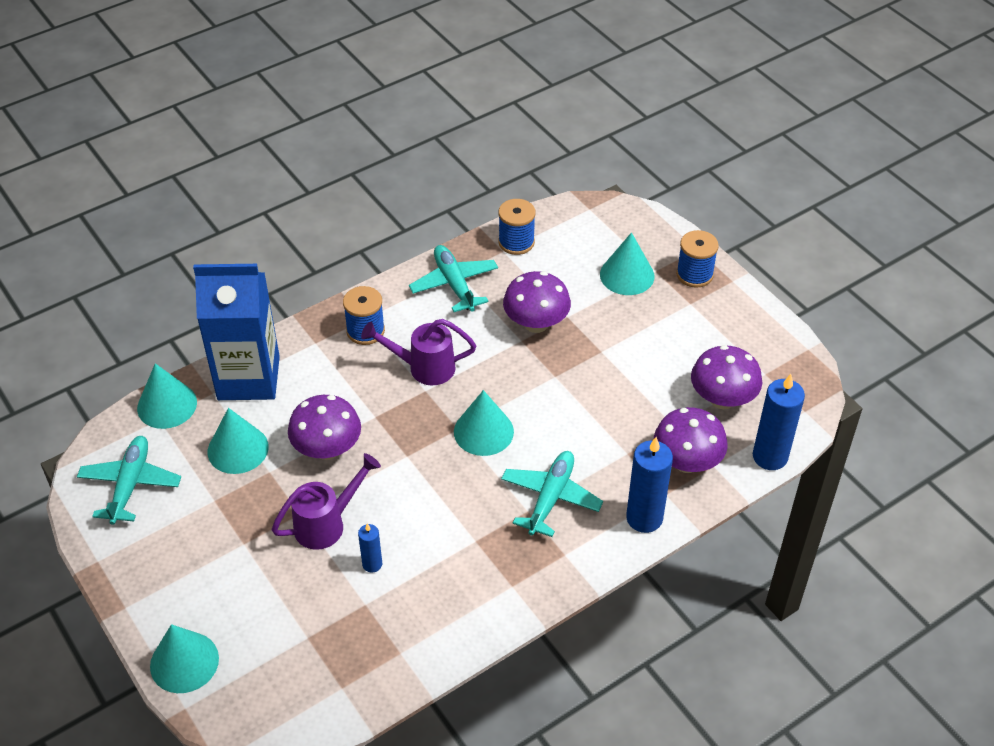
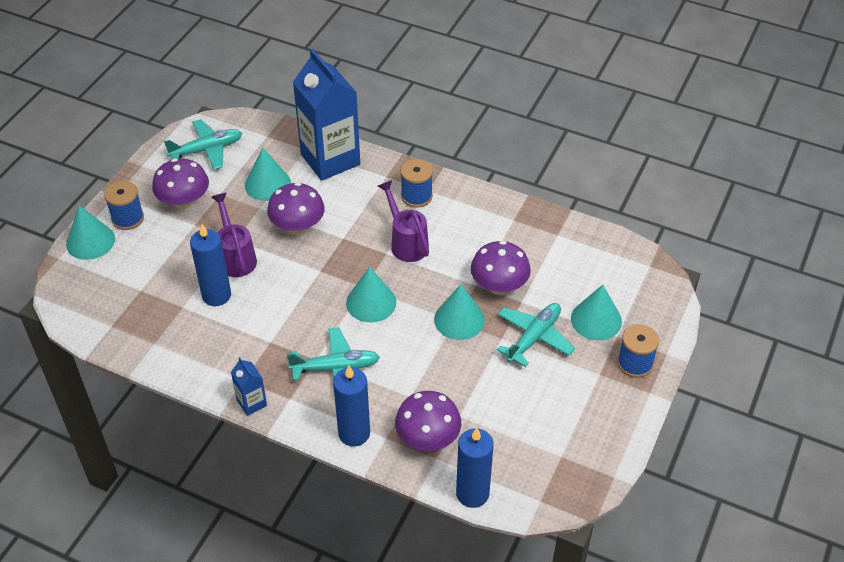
camera: 60 degrees right, 0 degrees up
turquoise cone [137,363,197,429] -> turquoise cone moved to [434,284,485,340]
purple watering can [272,453,381,550] -> purple watering can turned 135 degrees counterclockwise [211,193,257,277]
blue candle [358,523,382,573] -> blue candle [190,224,231,306], size x1.88
turquoise plane [409,245,498,312] -> turquoise plane moved to [497,303,575,367]
blue spool [498,199,536,255] -> blue spool moved to [104,181,144,230]
purple mushroom [691,345,762,409] -> purple mushroom moved to [152,158,209,210]
none -> blue carton [231,357,267,416]

